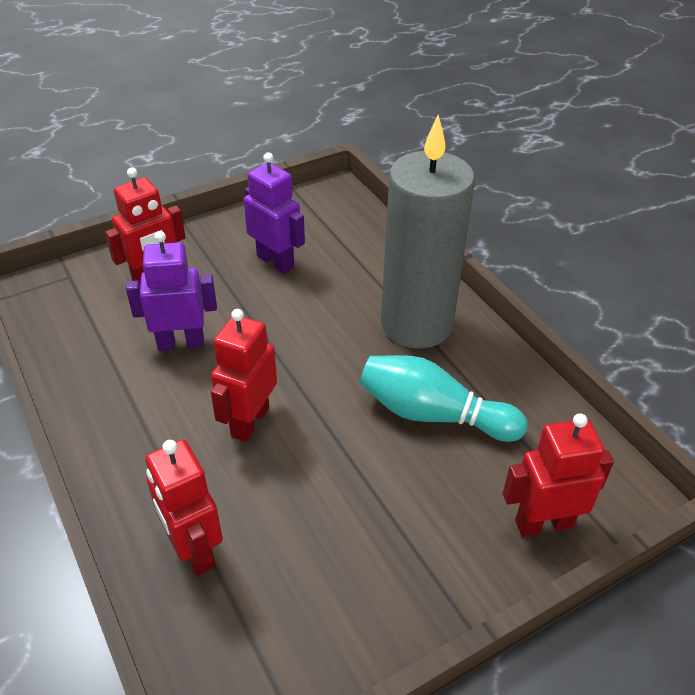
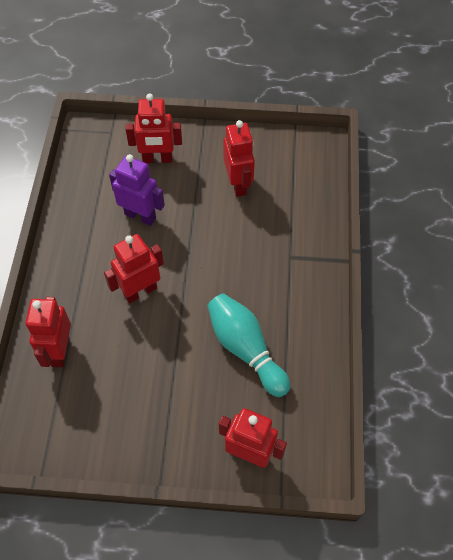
camera: 35 degrees right, 15 degrees up
purple robot [244,152,305,274] -> red robot [223,120,255,197]
grey candle [381,115,475,349] -> none

